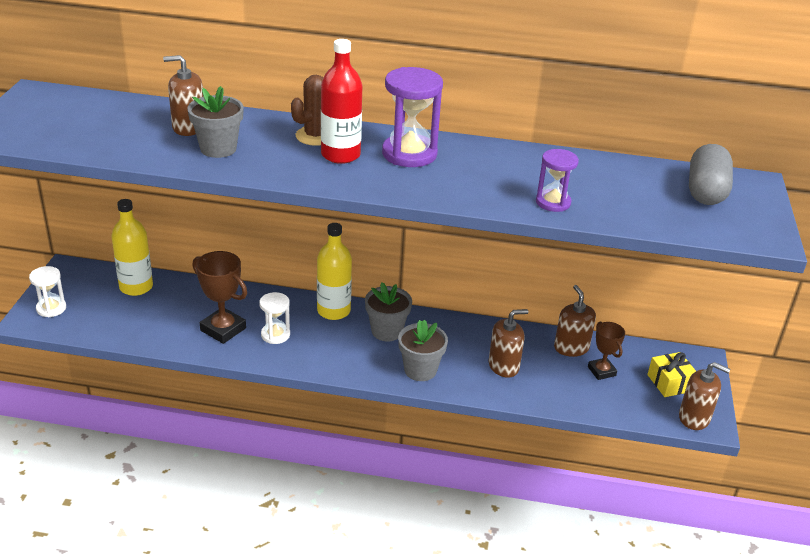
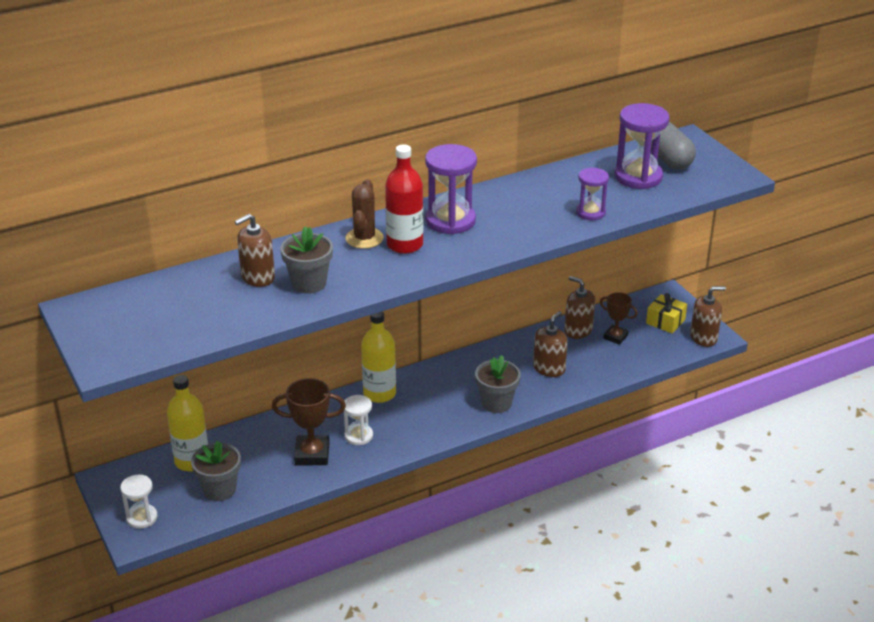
camera: 35 degrees left, 0 degrees up
grey flower pot [365,282,412,341] -> grey flower pot moved to [191,441,241,501]
none -> purple hourglass [615,103,670,189]

